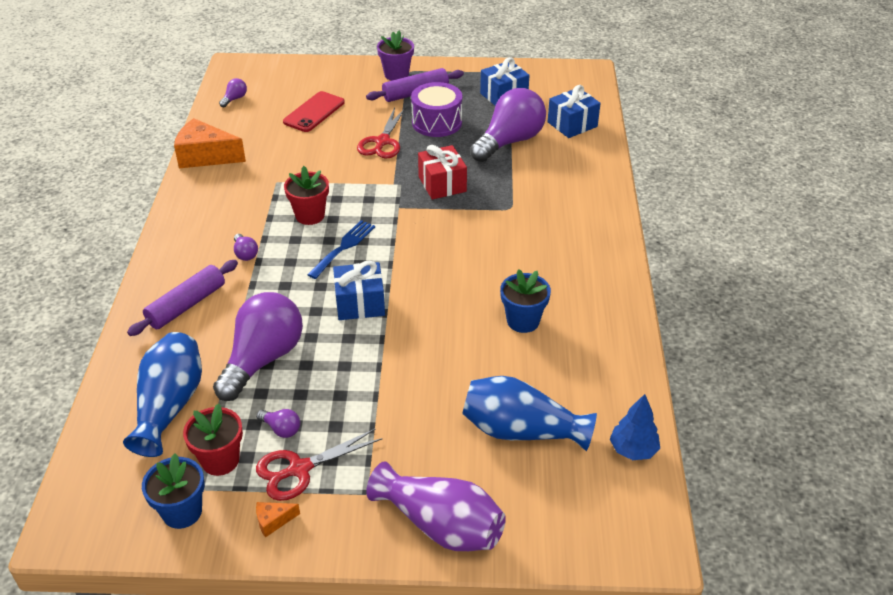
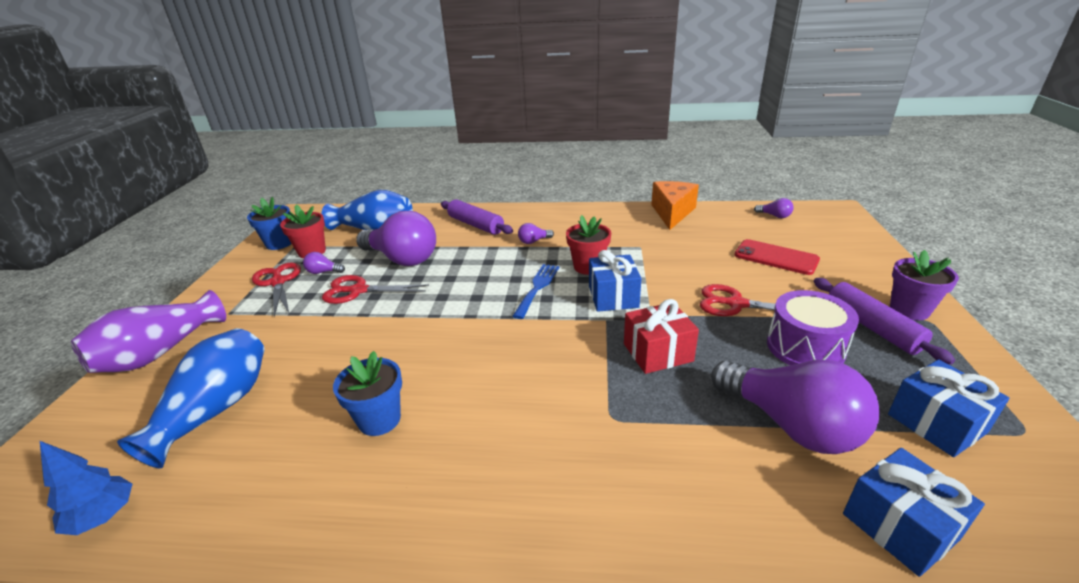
camera: 95 degrees right, 10 degrees down
purple light bulb [256,409,300,438] -> purple light bulb turned 60 degrees clockwise [303,252,345,274]
orange cheese [256,502,300,537] -> none
blue fork [307,220,375,279] -> blue fork turned 105 degrees counterclockwise [512,264,559,319]
blue gift [333,261,385,320] -> blue gift moved to [589,250,642,312]
none -> red scissors [322,275,429,304]

